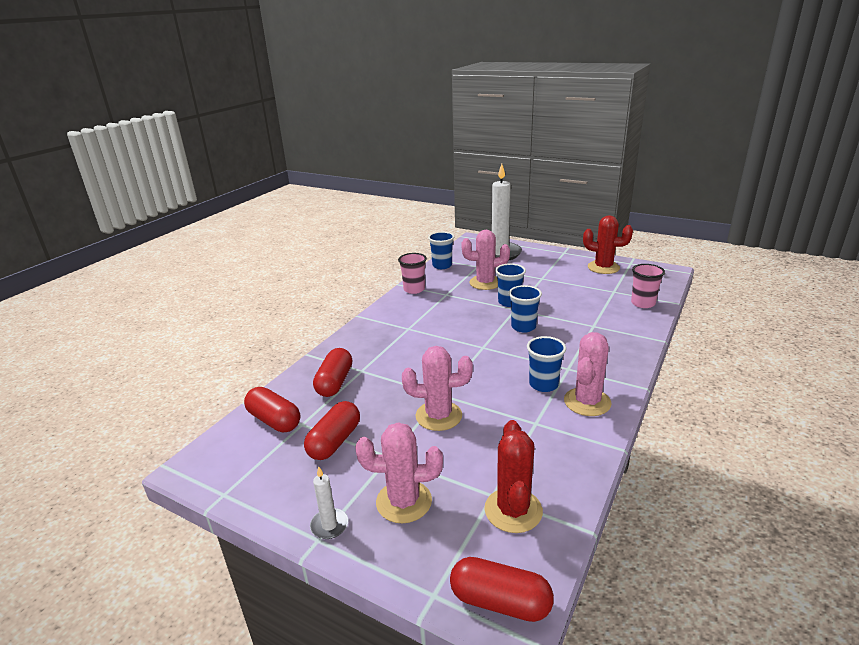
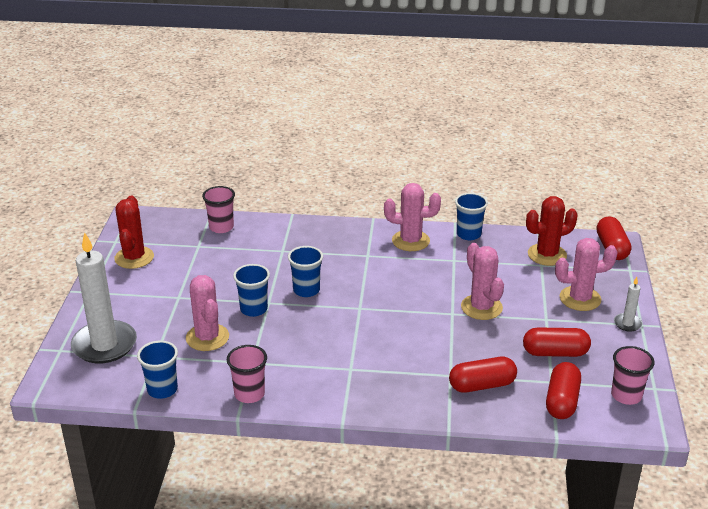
camera: 115 degrees left, 5 degrees up
pink cactus [355,422,443,523] -> pink cactus turned 75 degrees counterclockwise [555,238,618,311]
blue cup [527,336,566,392] -> blue cup moved to [455,193,488,240]
none -> pink cup [611,346,655,405]

